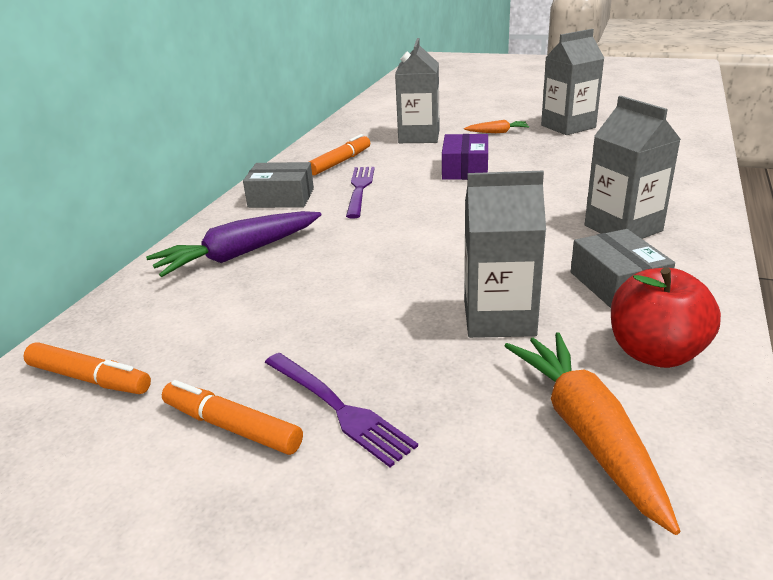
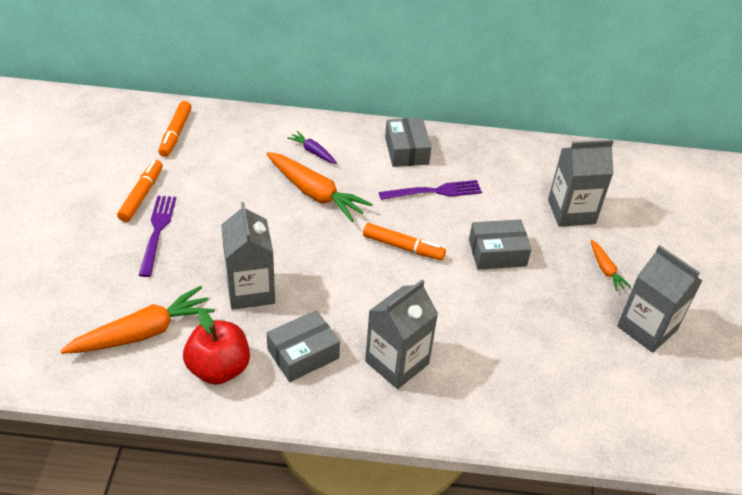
camera: 70 degrees right, 15 degrees up
purple carrot [146,211,321,277] -> purple carrot [287,131,337,164], size x0.50
purple fork [265,353,418,467] -> purple fork turned 150 degrees clockwise [139,196,176,277]
orange marker [309,134,370,175] -> orange marker moved to [363,223,446,260]
purple box [442,134,488,180] -> grey box [469,219,532,270]
none -> orange carrot [266,152,373,222]

